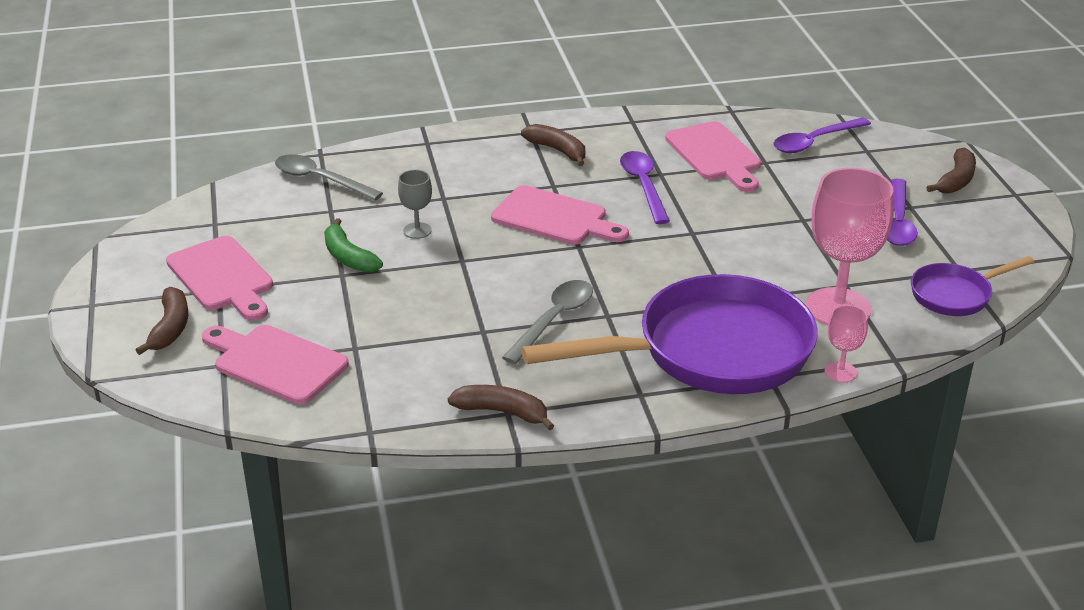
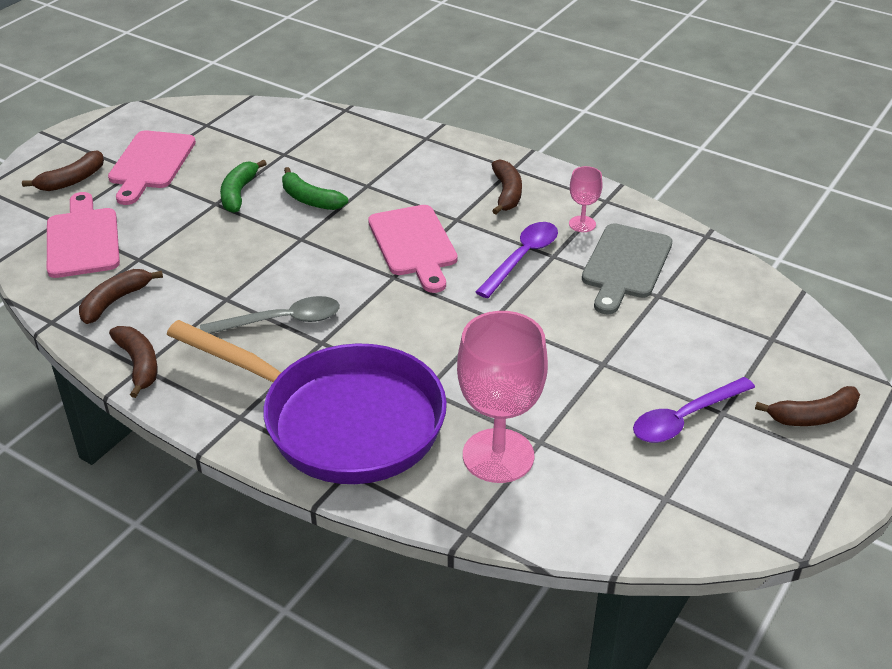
camera: 45 degrees right, 5 degrees up
grey spoon [275,154,383,201] -> none
grey goblet [398,170,432,239] -> green banana [282,167,348,210]
pink cutting board [665,121,761,192] -> grey cutting board [582,223,672,315]
purple spoon [773,117,871,153] -> none
pink goblet [825,305,868,383] -> pink goblet moved to [569,166,603,232]
purple pan [911,256,1034,316] -> none
none -> brown banana [79,269,163,324]

